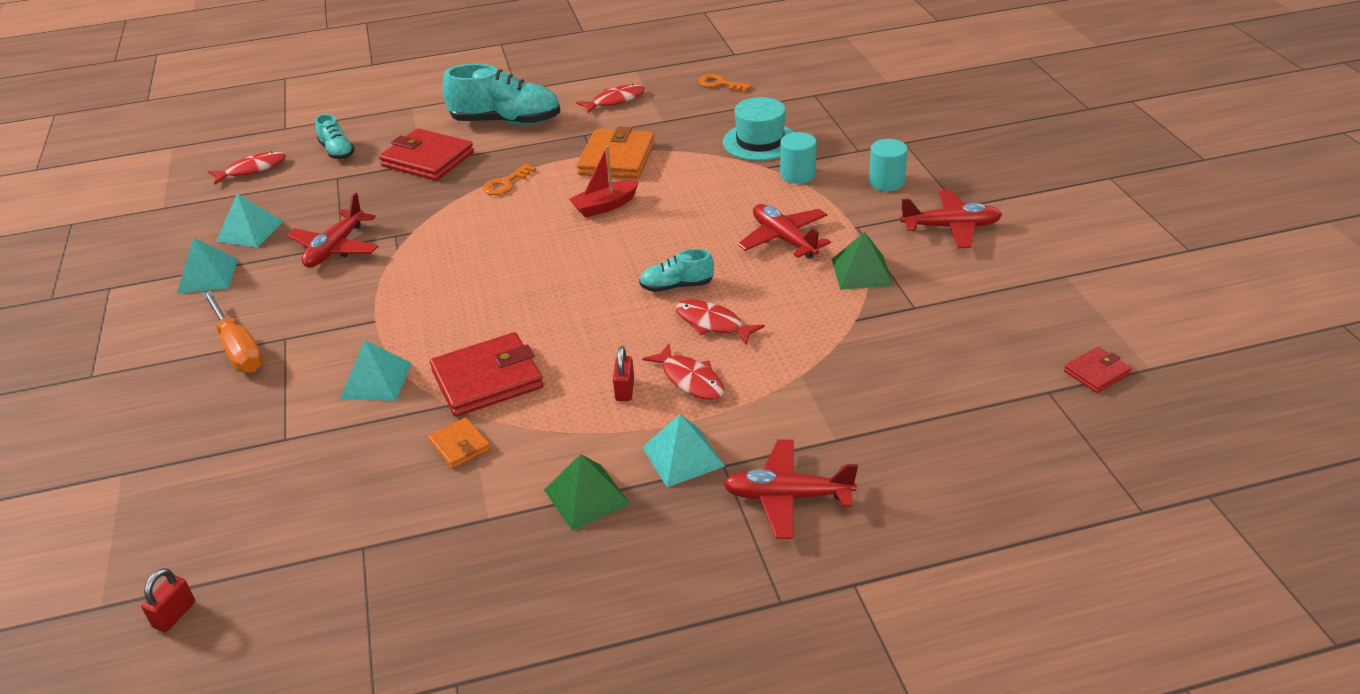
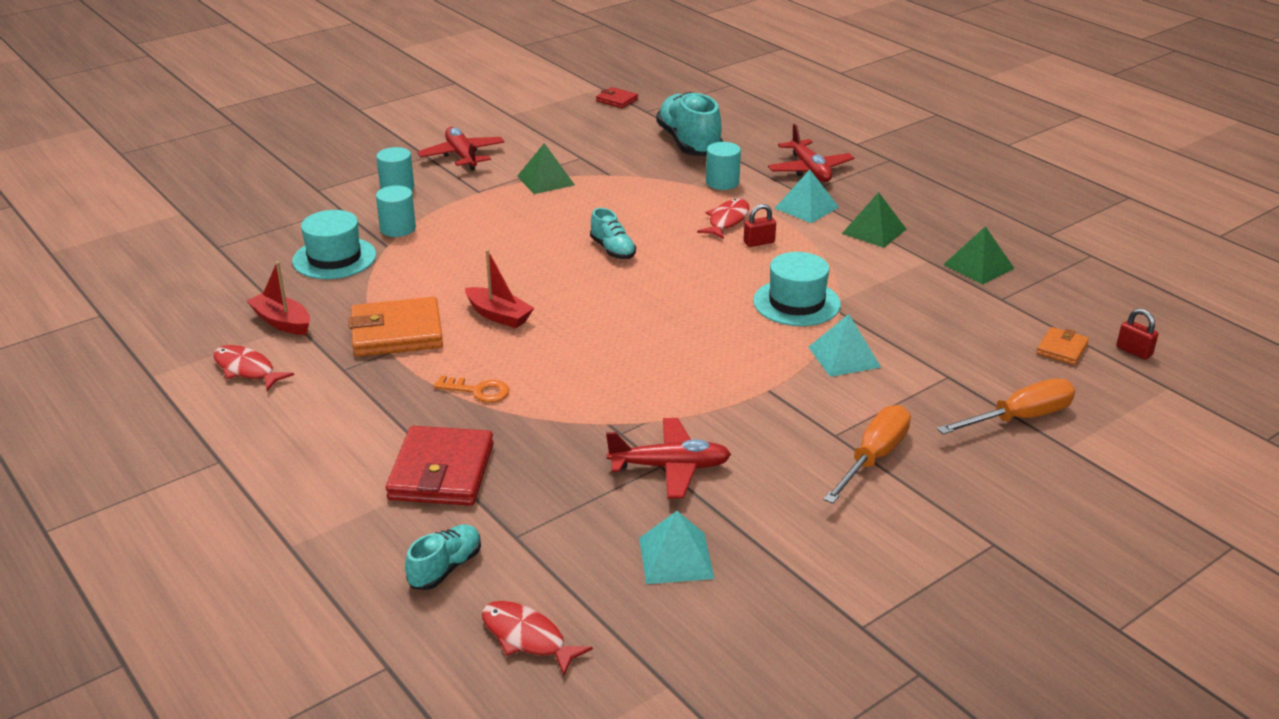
camera: 115 degrees left, 5 degrees down
red padlock [141,568,195,632] -> red padlock turned 45 degrees clockwise [1116,308,1158,360]
turquoise pyramid [177,237,238,294] -> none
orange wallet [428,417,491,469] -> orange wallet moved to [1037,327,1089,365]
red wallet [430,332,544,417] -> turquoise hat [753,252,841,326]
turquoise shoe [443,64,560,125] -> turquoise shoe moved to [656,92,723,156]
red fish [675,300,765,346] -> none
orange key [699,74,751,92] -> none
red plane [738,204,831,259] -> none
none -> red boat [247,261,310,335]
none -> turquoise cylinder [706,142,741,190]
none -> orange screwdriver [937,378,1075,434]
none -> green pyramid [943,226,1014,285]

